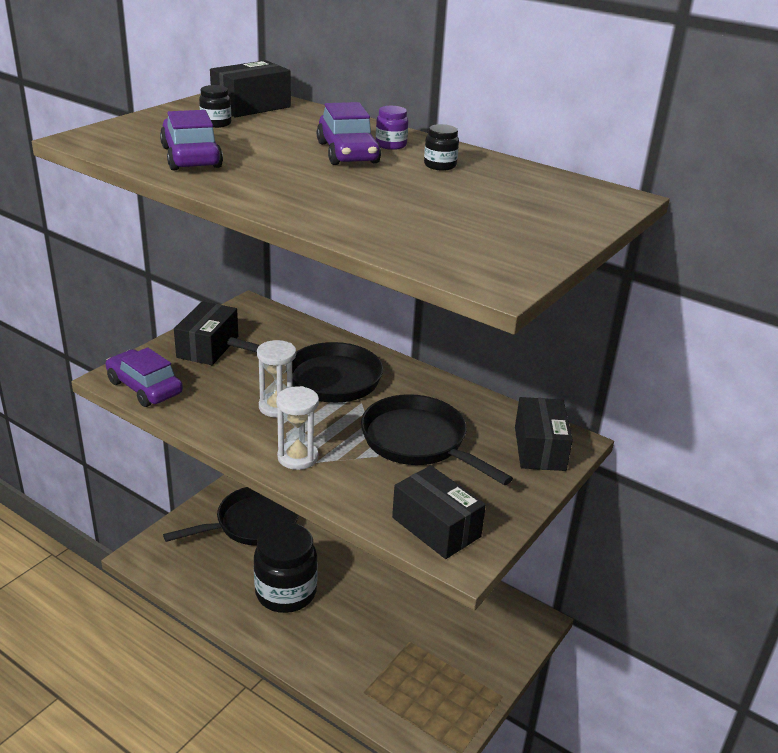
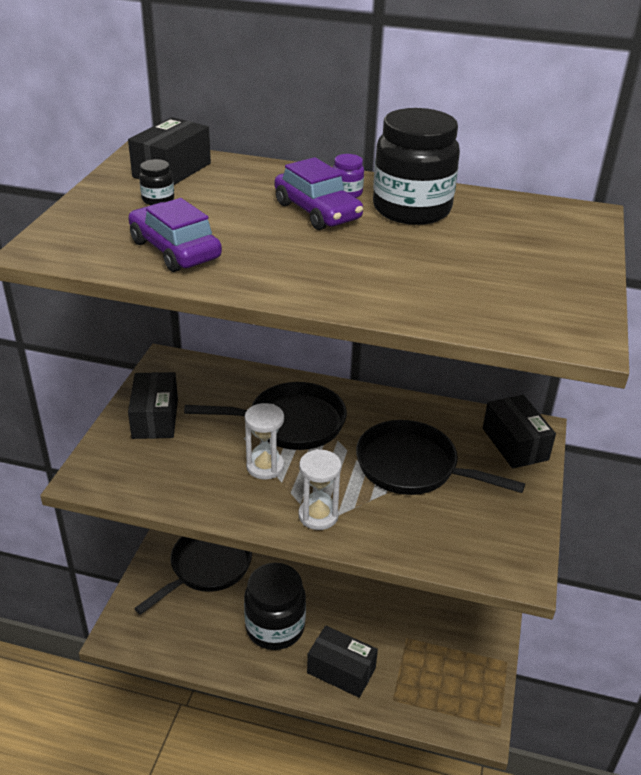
camera: 20 degrees left, 5 degrees up
purple car [106,347,183,407] -> none
black box [392,465,486,559] -> black box moved to [307,625,378,698]
black jar [424,124,459,171] -> black jar [373,108,460,225], size x2.45

